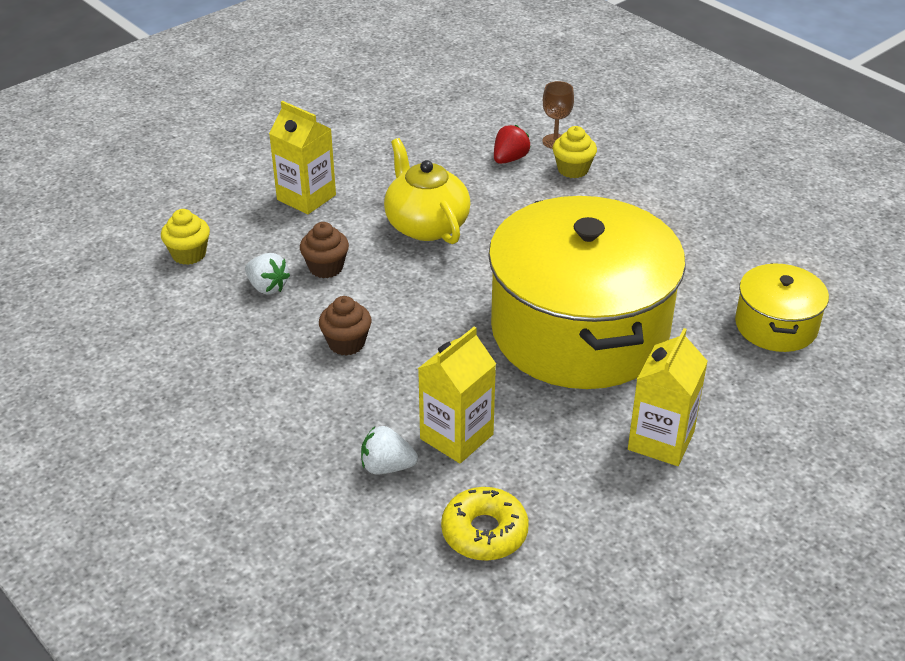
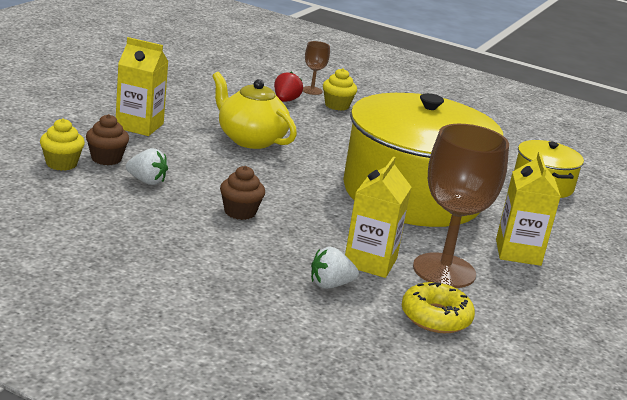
camera: 25 degrees left, 15 degrees down
brown cupcake [300,222,349,278] -> brown cupcake moved to [86,114,129,165]
none -> brown goblet [413,124,509,288]

